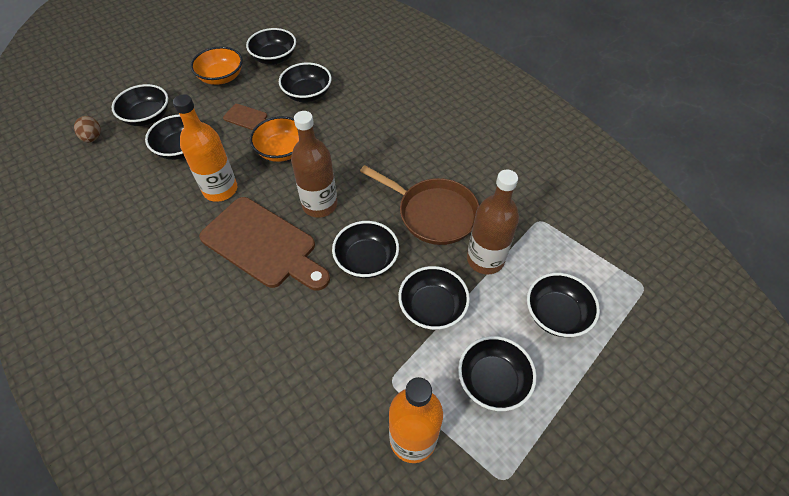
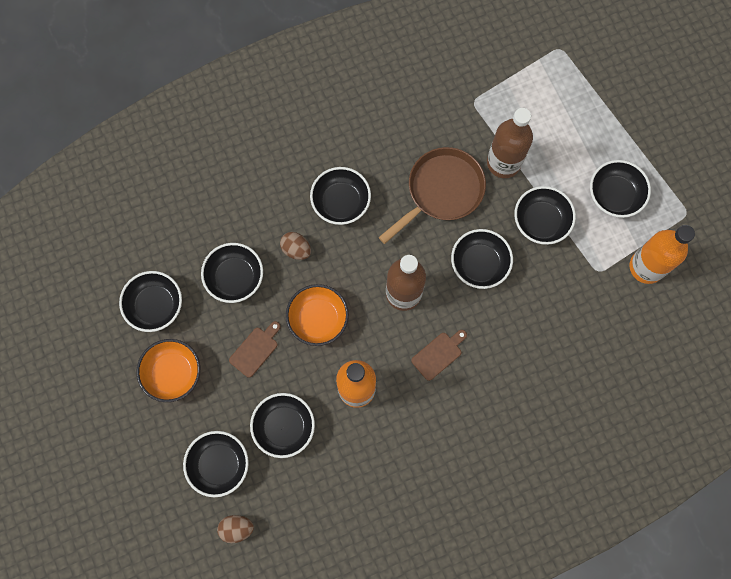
camera: 75 degrees left, 20 degrees up
brown cutting board [199,197,330,291] -> brown cutting board [411,330,467,381], size x0.45
black bowl [527,273,600,337] -> black bowl moved to [310,167,371,225]
none -> brown egg [280,232,311,260]

